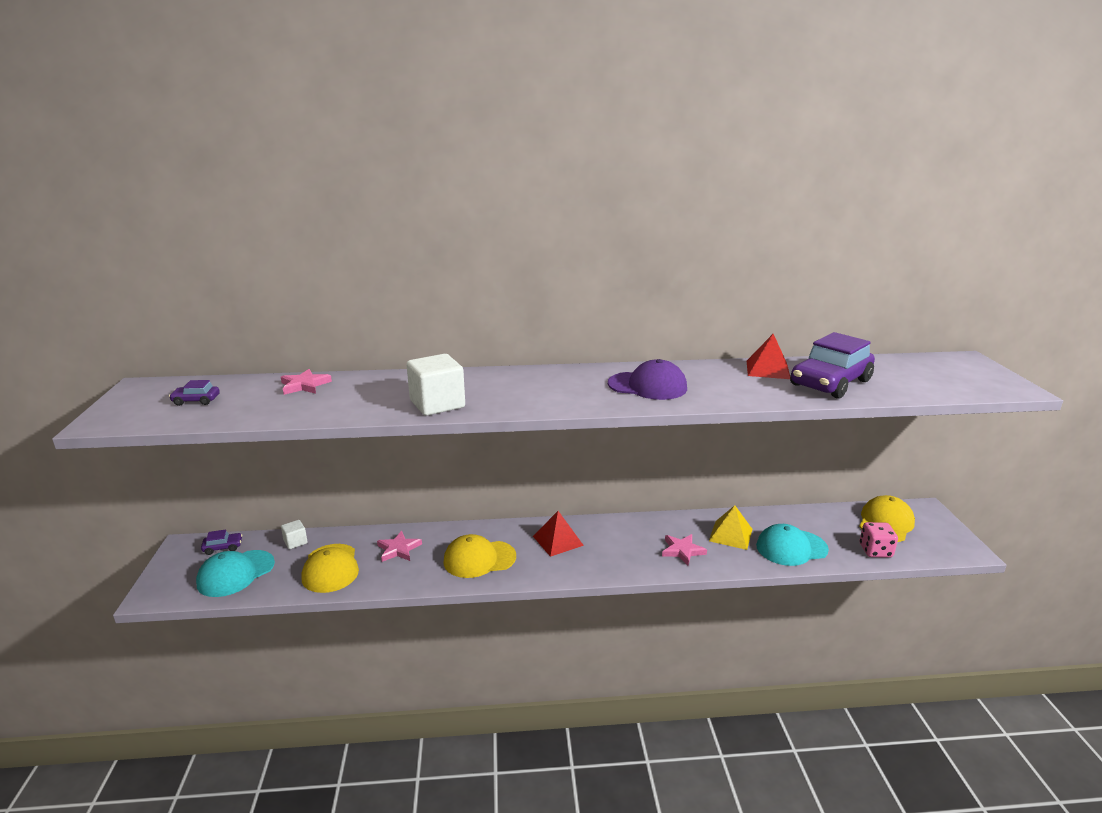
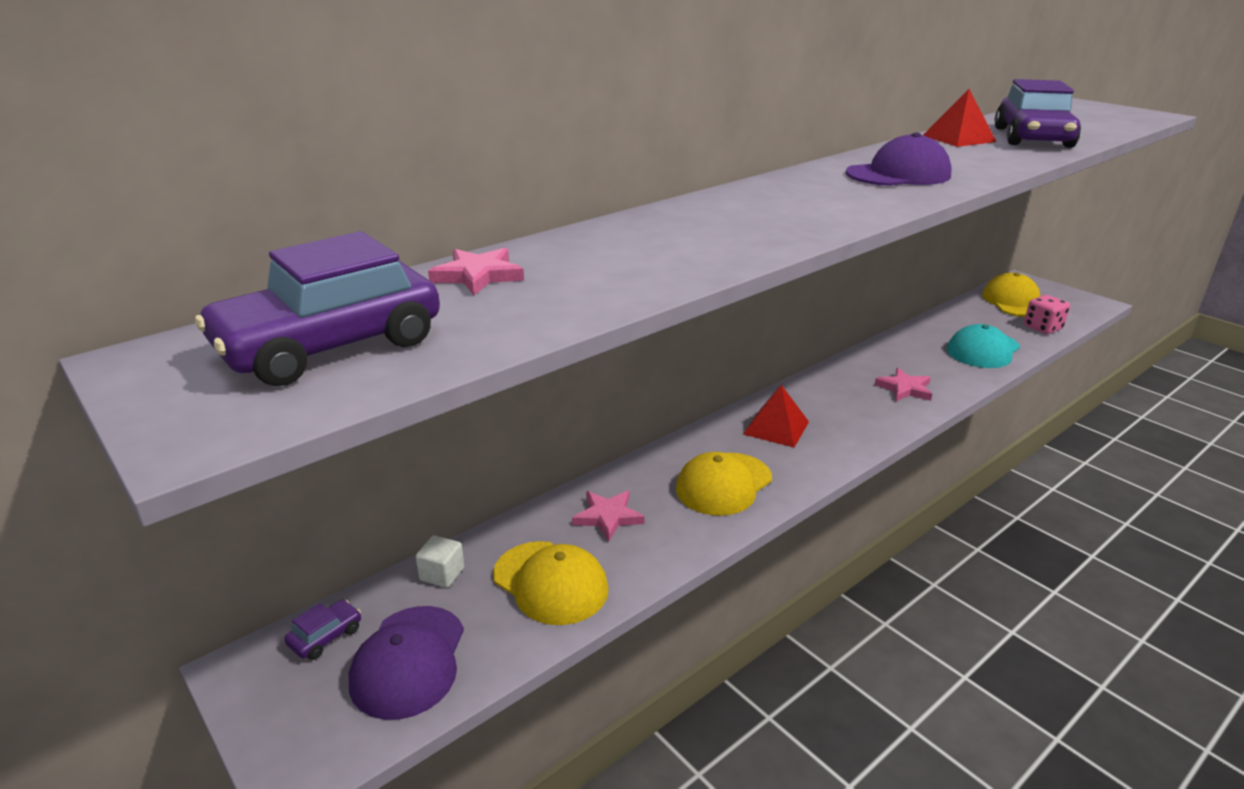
camera: 35 degrees left, 5 degrees up
purple car [169,380,220,406] -> purple car [195,231,440,386], size x2.34
turquoise cap [196,550,275,597] -> purple cap [349,606,464,720]
white cube [406,354,465,416] -> none
yellow pyramid [709,505,752,550] -> none

